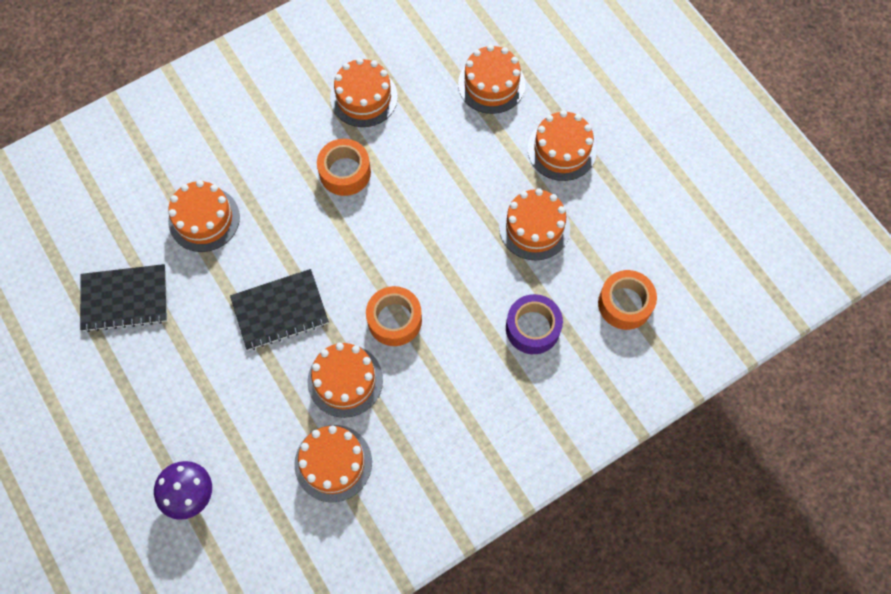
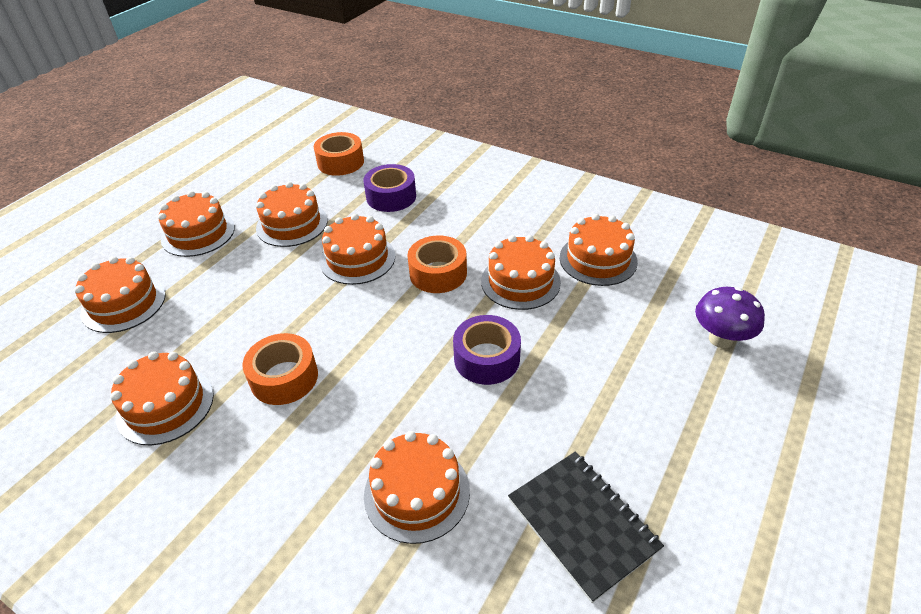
camera: 115 degrees left, 25 degrees down
black notebook [230,269,329,350] -> purple tape [453,315,521,385]
none -> orange cake [320,214,395,285]

